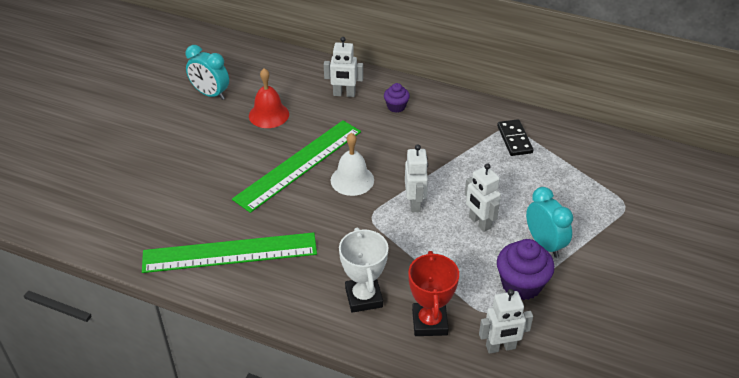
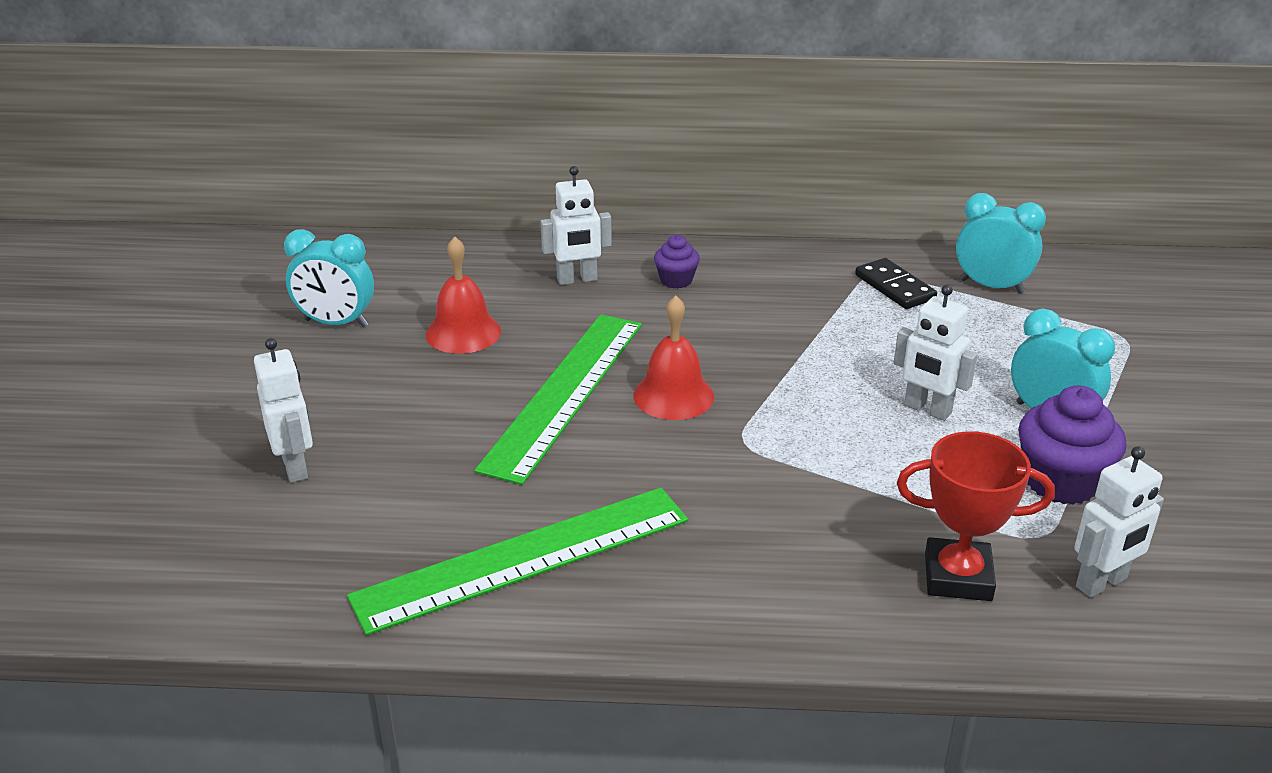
camera: 20 degrees left, 10 degrees down
white bell [331,133,374,196] -> red bell [633,296,714,420]
white trophy [339,227,388,313] -> none
white robot [405,145,428,212] -> white robot moved to [254,338,313,483]
red trophy [408,251,459,336] -> red trophy turned 60 degrees counterclockwise [897,431,1055,601]
none -> turquoise clock [956,193,1046,293]

